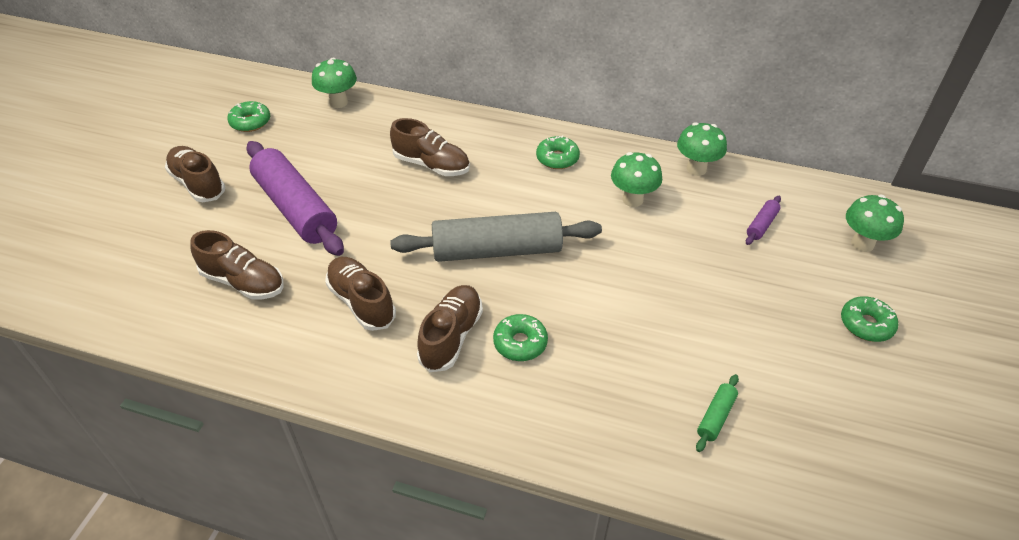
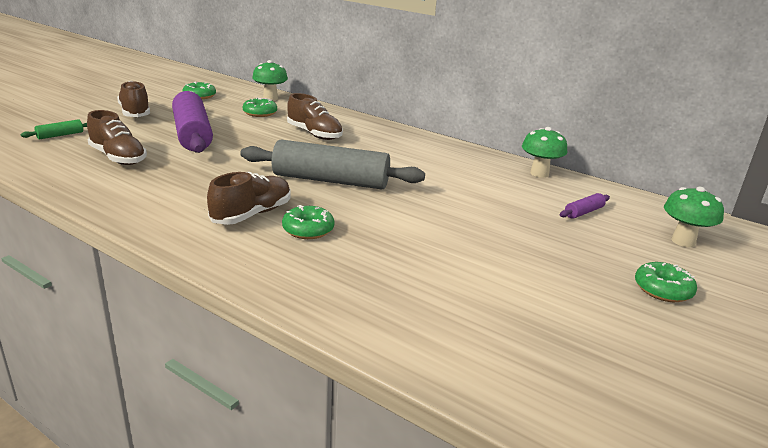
camera: 15 degrees right, 20 degrees down
brown shoe [325,257,396,331] -> none
green donut [536,135,580,169] -> green donut moved to [243,98,277,117]
green mushroom [611,152,662,207] -> none
green rolling pin [696,374,739,452] -> green rolling pin moved to [21,119,87,139]

